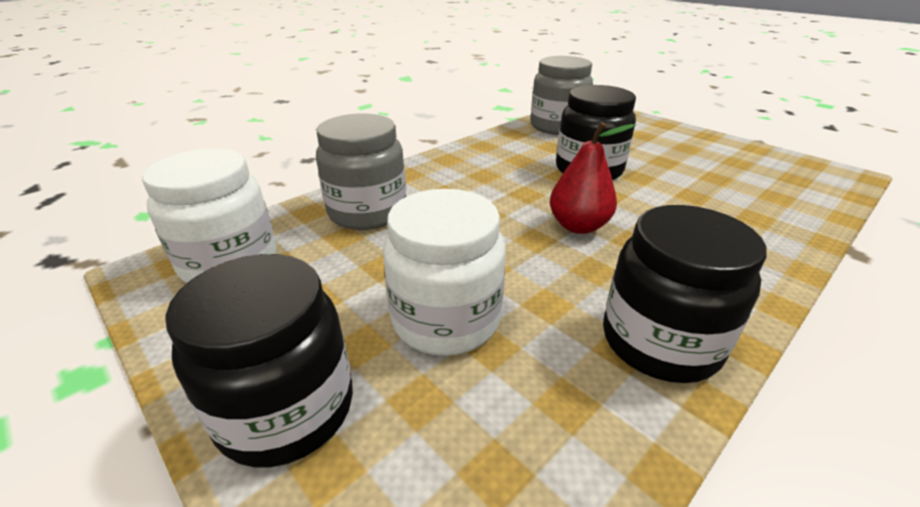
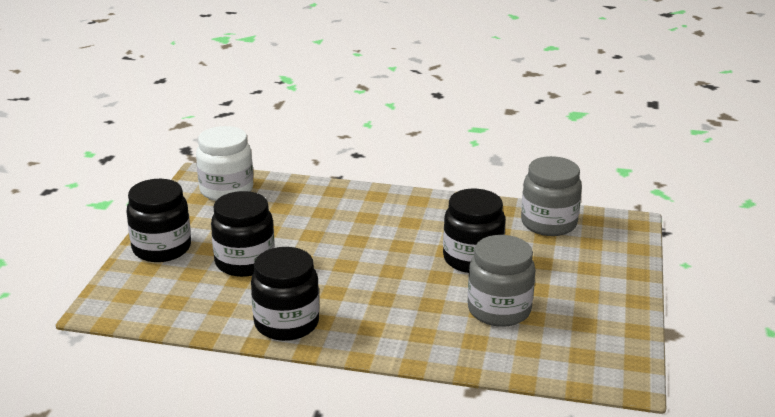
camera: 55 degrees right, 5 degrees down
grey jar [316,114,406,230] -> grey jar moved to [468,235,535,327]
white jar [383,189,505,356] -> black jar [211,191,275,277]
red pear [550,122,635,234] -> none

